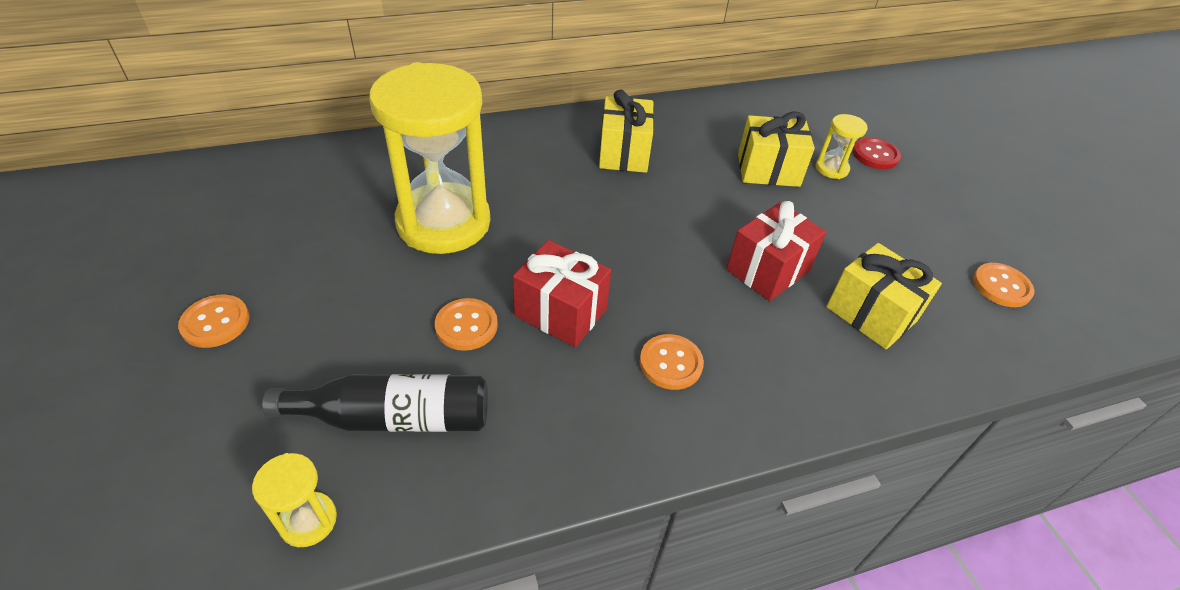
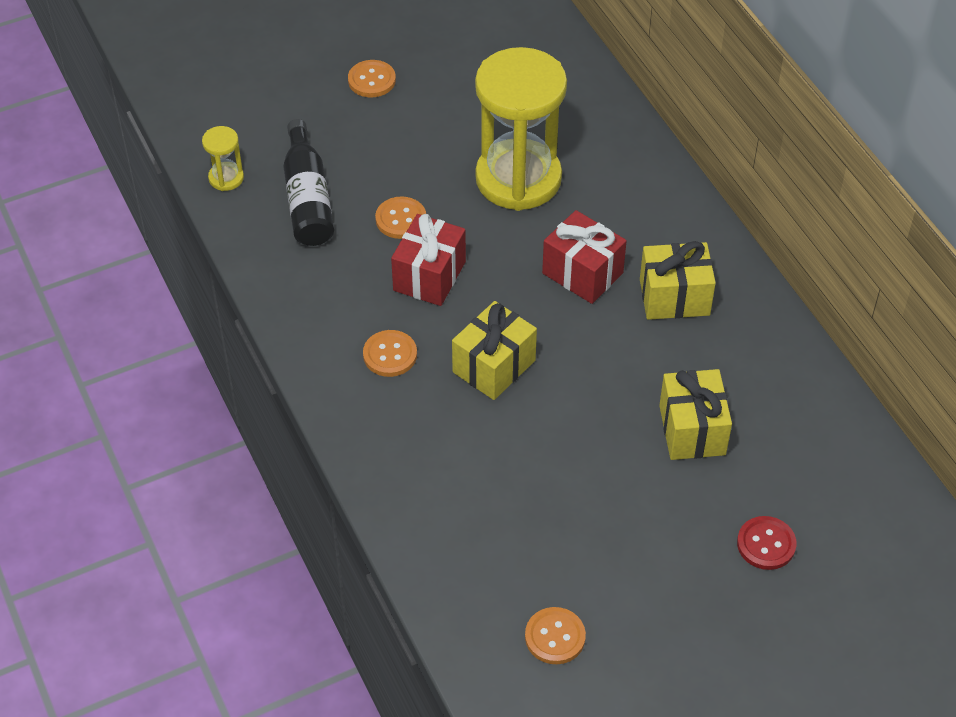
camera: 85 degrees right, 5 degrees up
red gift [726,201,826,301] -> red gift moved to [542,210,627,304]
yellow hourglass [816,114,868,179] -> none
yellow gift [826,243,942,349] -> yellow gift moved to [452,301,537,400]

